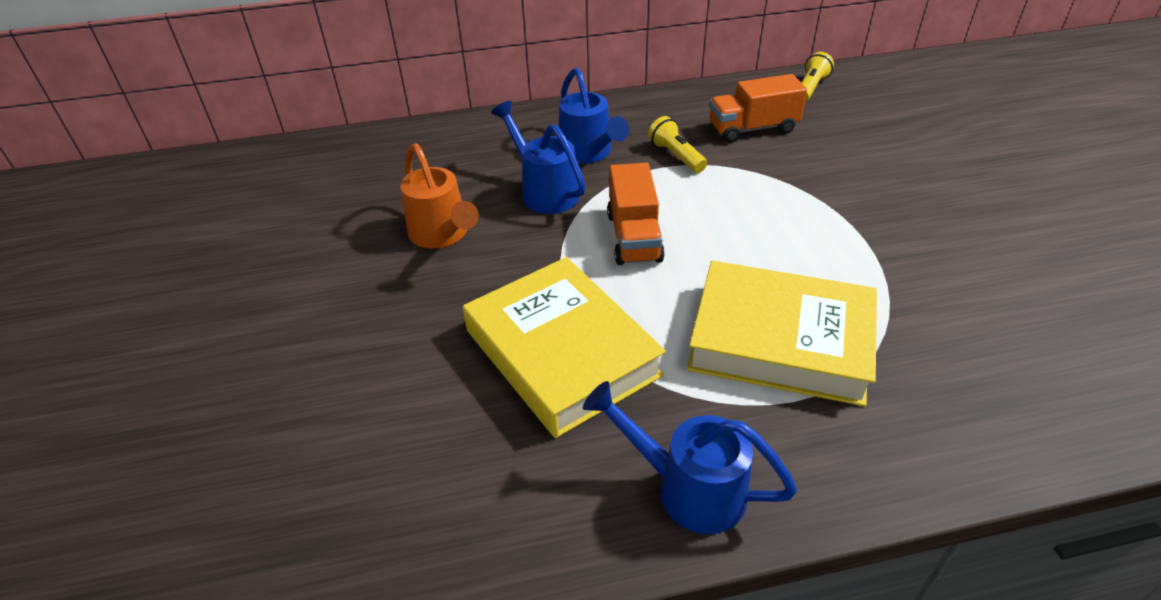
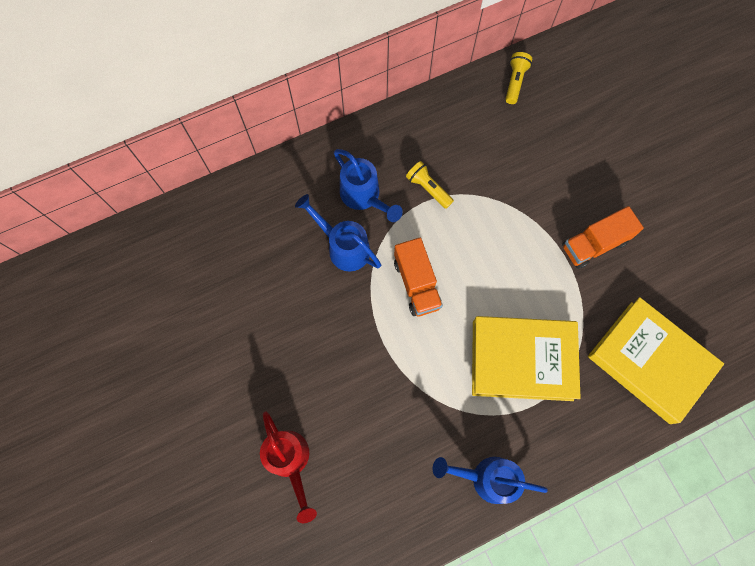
camera: 15 degrees left, 30 degrees up
orange watering can [400,143,479,248] -> none
yellow book [463,257,666,438] -> yellow book moved to [588,297,724,424]
orange truck [709,74,807,143] -> orange truck moved to [562,206,644,269]
none -> red watering can [260,411,317,523]

